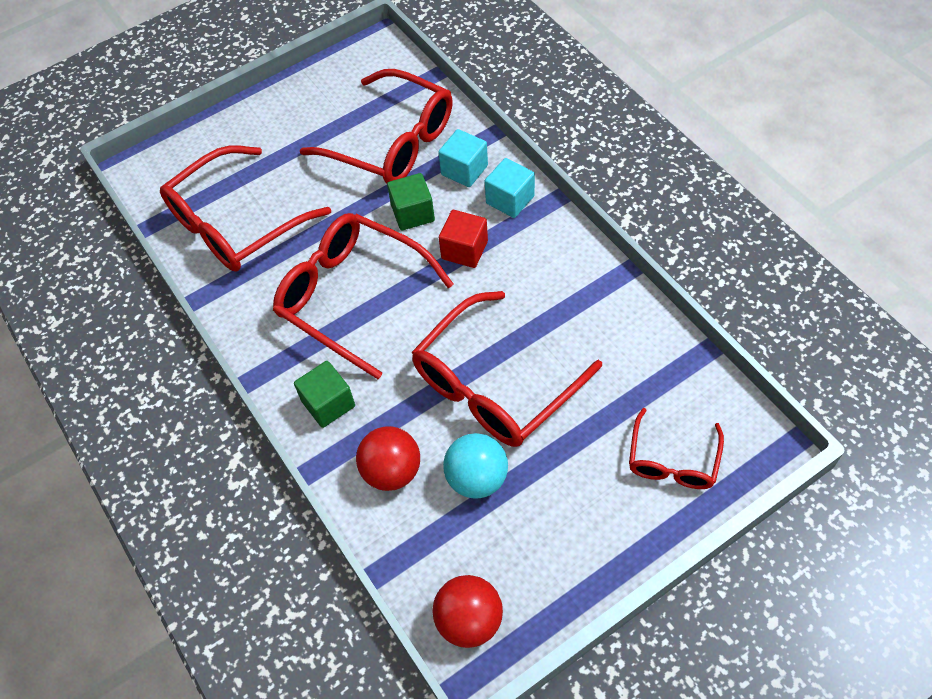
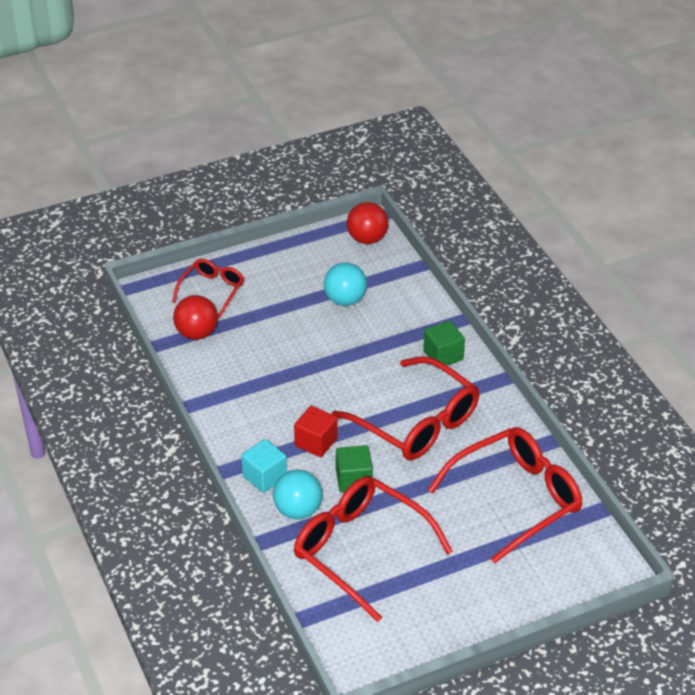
camera: 175 degrees left, 15 degrees down
red ball [356,426,420,491] -> red ball moved to [173,295,218,340]
red glasses [412,291,602,447] -> none
turquoise cube [438,129,488,187] -> turquoise ball [273,470,323,519]

